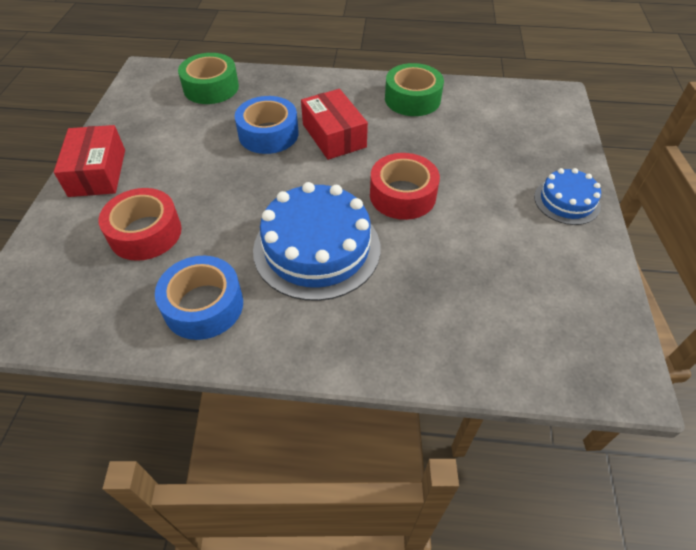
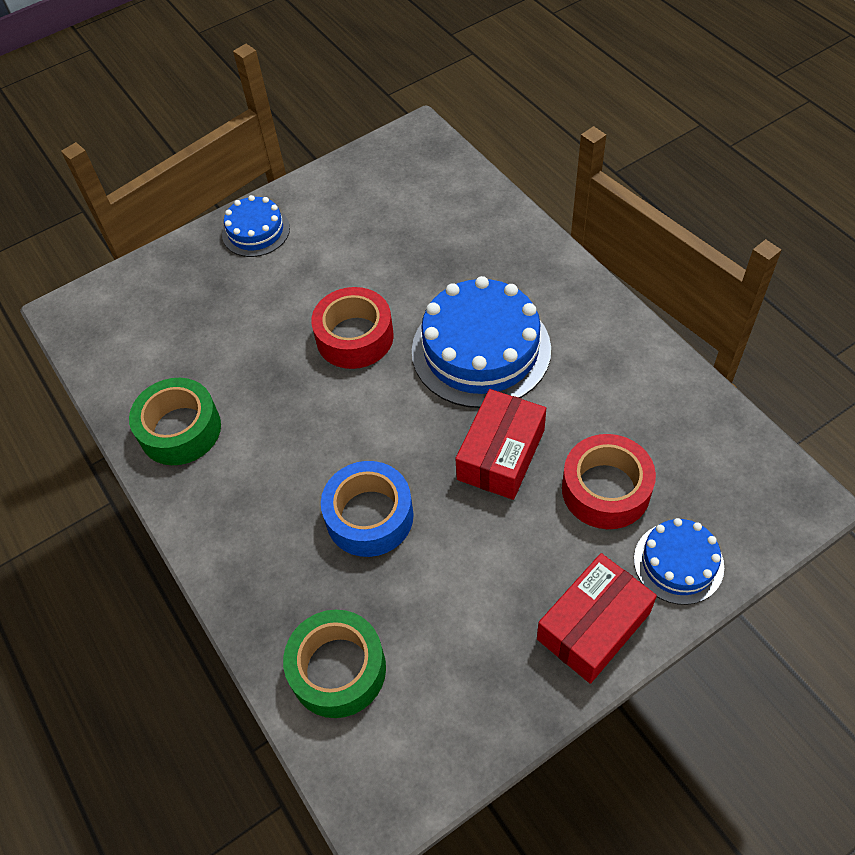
camera: 125 degrees left, 5 degrees up
blue tape [155,256,243,340] -> none
red box [301,89,368,160] -> red box moved to [455,389,546,500]
none -> blue cake [634,518,724,605]

